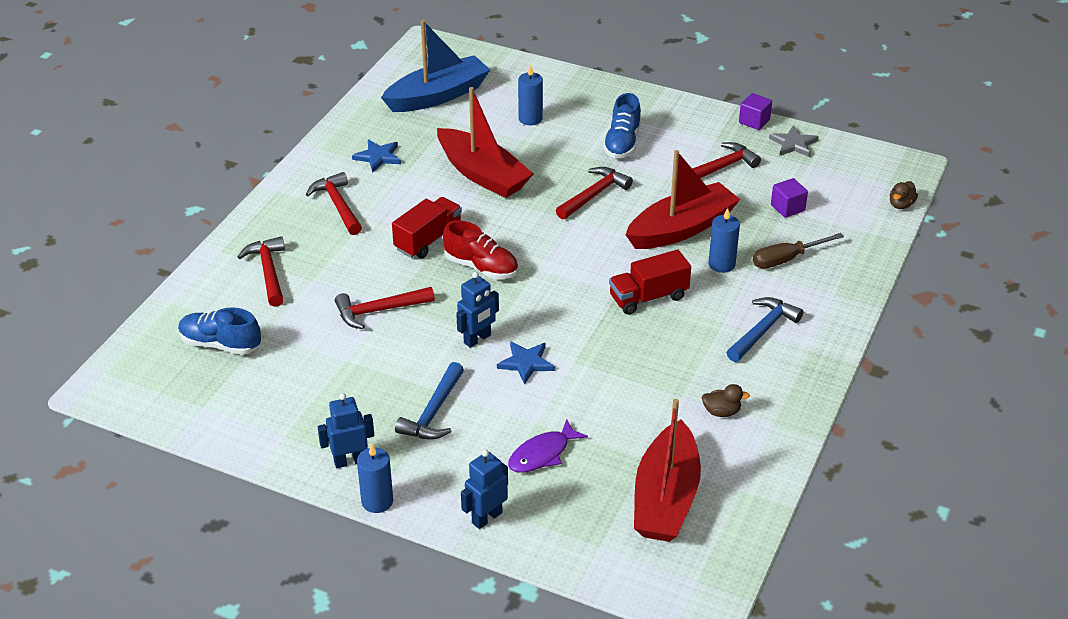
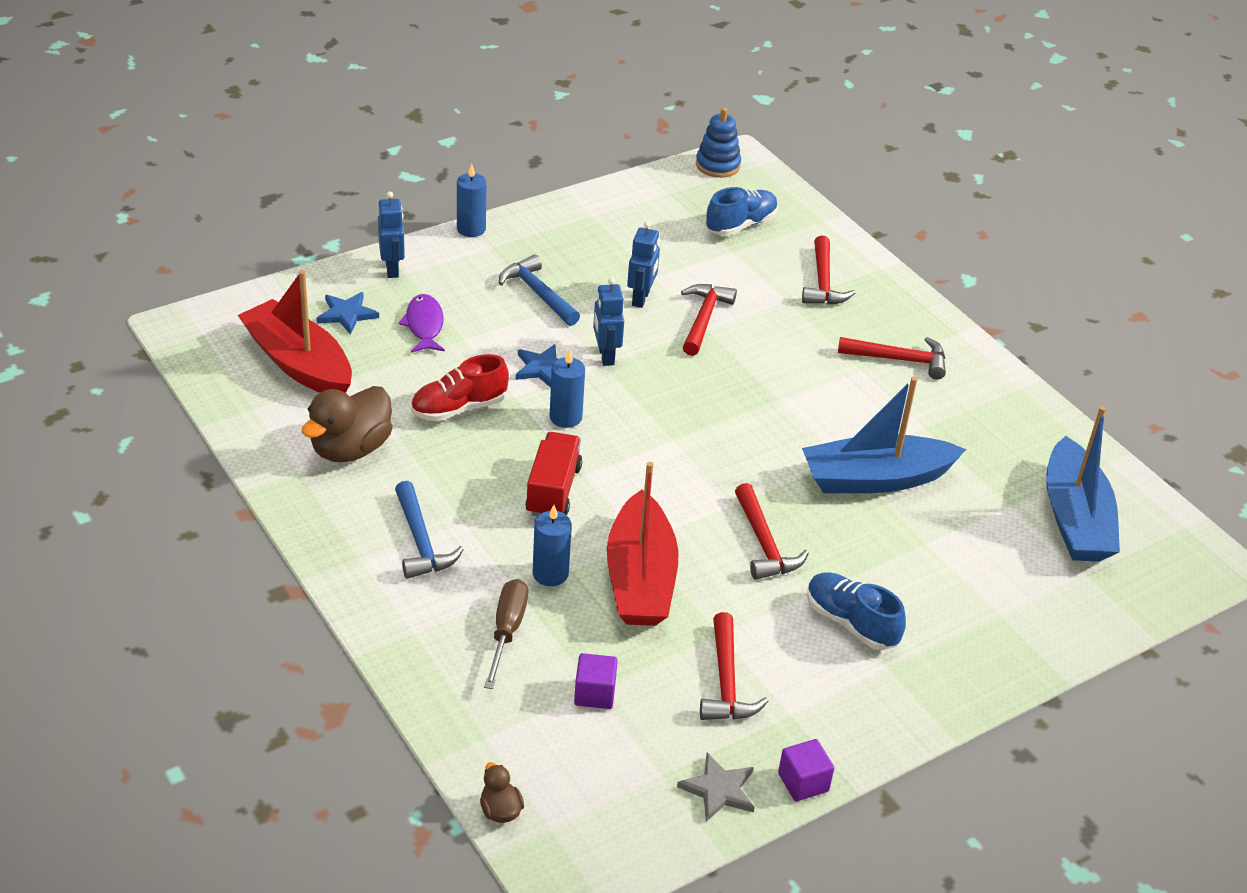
camera: 120 degrees right, 0 degrees up
red hammer [237,236,285,307] -> red hammer turned 75 degrees clockwise [802,236,855,305]
blue robot [318,393,374,468] -> blue robot moved to [627,221,660,308]
blue star [352,139,401,173] -> blue star moved to [316,292,379,334]
red truck [392,197,462,259] -> none
red boat [437,87,533,198] -> blue boat [802,377,966,493]
red shoe [443,220,518,279] -> red shoe moved to [411,354,509,421]
blue candle [518,64,543,125] -> blue candle moved to [550,349,585,428]
brown duck [702,384,750,417] -> brown duck [301,386,393,463], size x2.09
none -> blue stacking toy [696,108,741,178]

